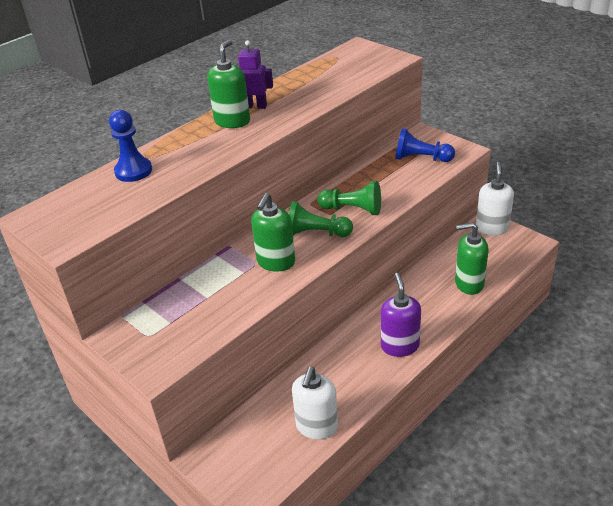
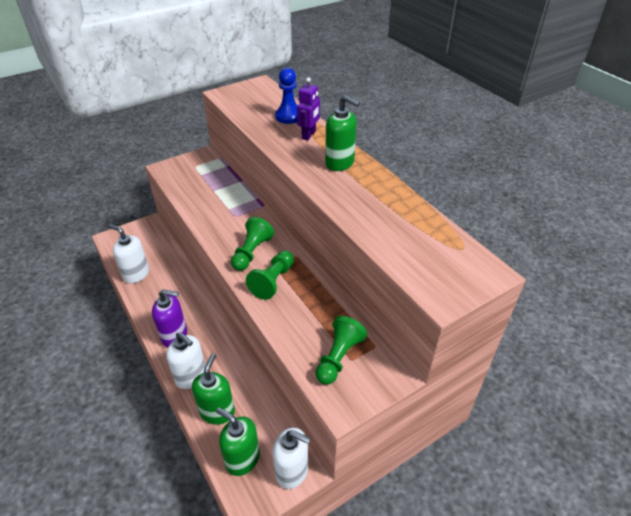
camera: 100 degrees right, 5 degrees up
purple robot [238,40,273,109] -> purple robot moved to [297,77,320,141]
green soap dispenser [251,193,295,272] -> green soap dispenser moved to [216,407,260,476]
blue pawn [395,128,455,162] -> green pawn [315,316,367,385]
none -> white soap dispenser [166,332,206,389]

